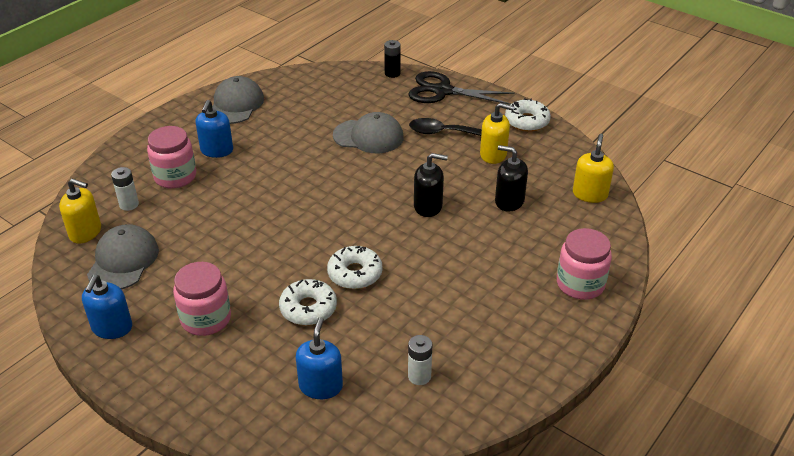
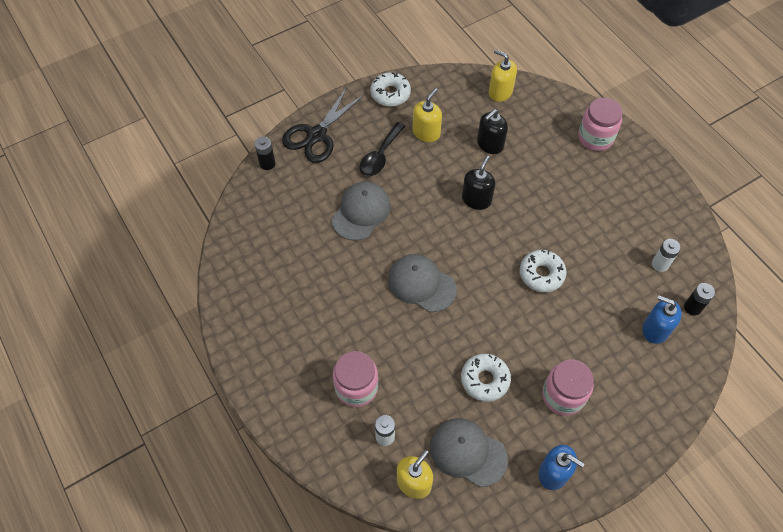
camera: 70 degrees left, 20 degrees up
blue soap dispenser [195,100,233,158] -> none
grey cap [212,76,264,124] -> grey cap moved to [388,254,457,312]
white donut [279,279,337,325] -> white donut moved to [461,354,511,402]
none -> black battery [684,283,715,316]

